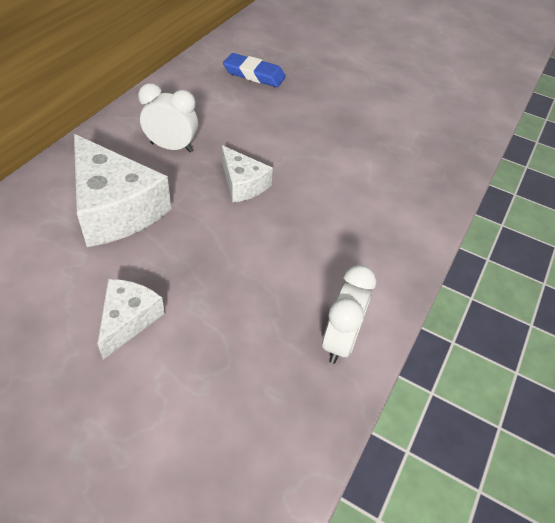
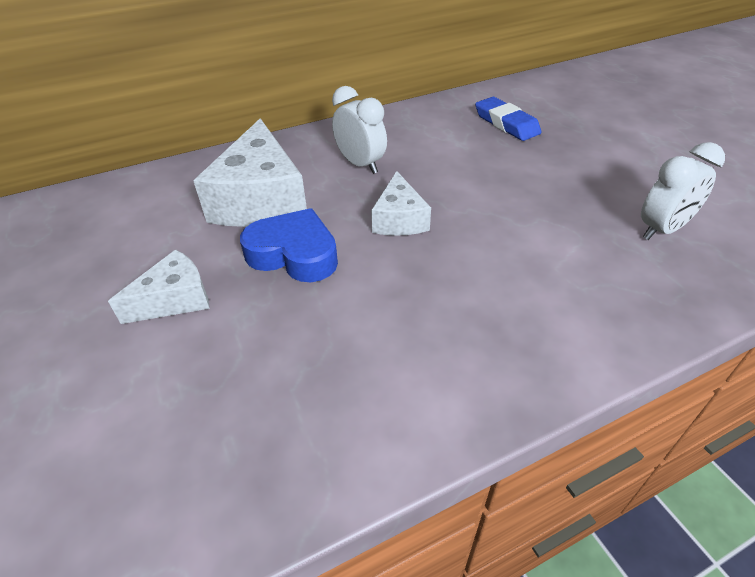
camera: 40 degrees right, 5 degrees down
white clock [322,265,376,364] -> white clock moved to [641,142,725,240]
none -> blue heart [240,208,338,282]

